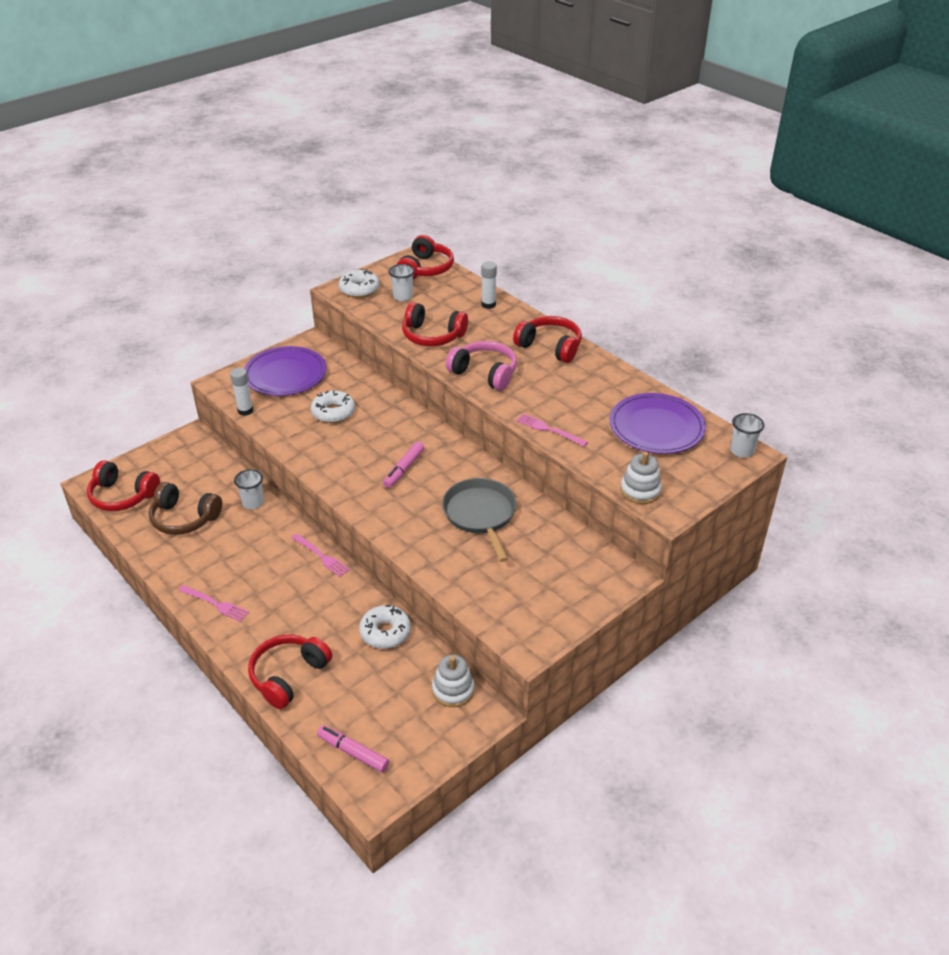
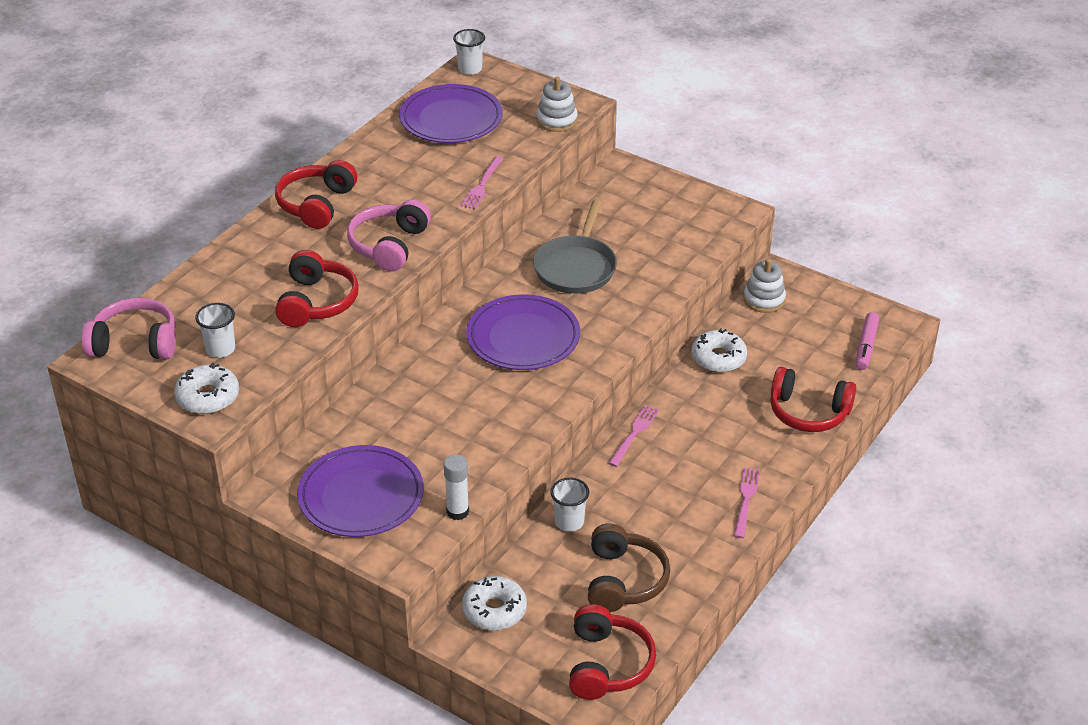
camera: 105 degrees left, 0 degrees up
white donut [311,390,355,423] -> white donut moved to [462,576,527,630]
pink marker [383,441,424,488] -> purple plate [466,294,580,370]
red headphones [397,235,454,279] -> pink headphones [81,297,176,359]
grey pan [442,478,517,562] -> grey pan turned 45 degrees counterclockwise [533,200,617,294]
white glue stick [481,261,497,309] -> none

